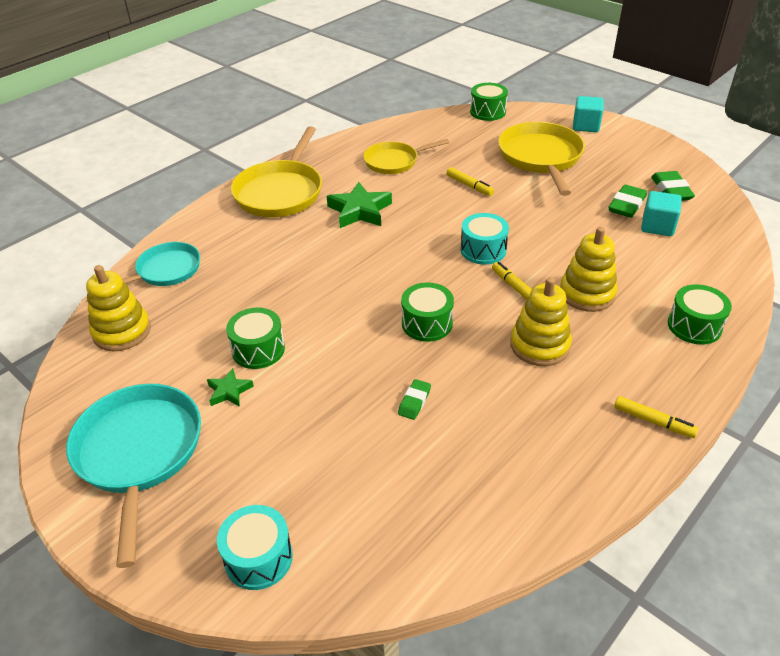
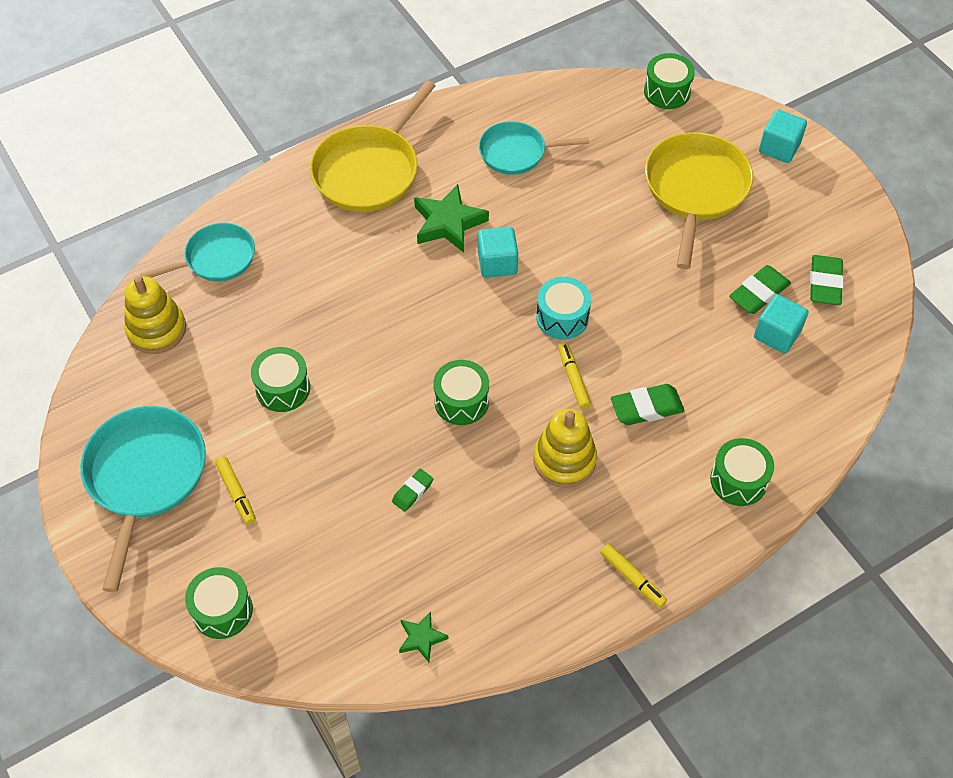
camera: 15 degrees right, 15 degrees up
green star [207,368,254,407] -> green star moved to [399,611,448,662]
turquoise drum [217,505,293,590] -> green drum [185,567,253,639]
yellow pan [363,139,449,174] -> turquoise pan [479,121,589,175]
yellow marker [447,167,494,196] -> yellow marker moved to [215,456,256,525]
yellow stacking toy [560,227,618,312] -> green eraser [611,384,685,425]
none -> turquoise cube [478,227,518,278]

